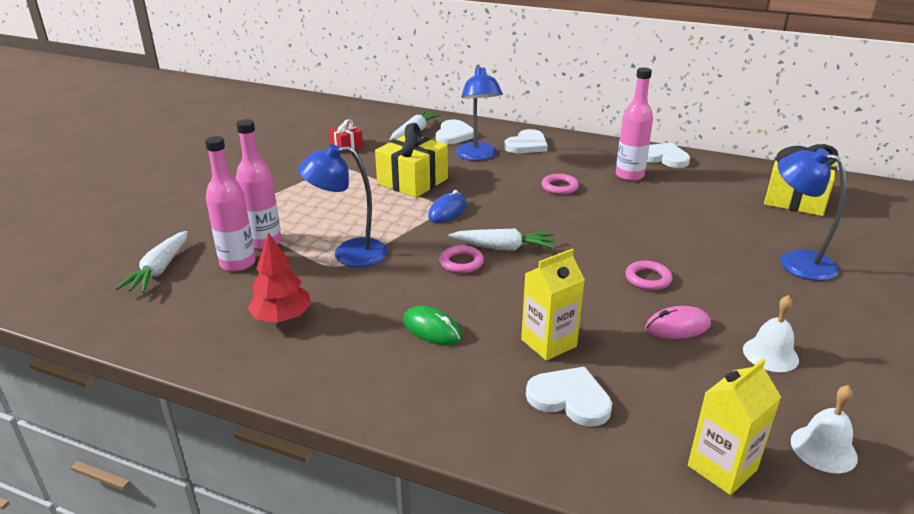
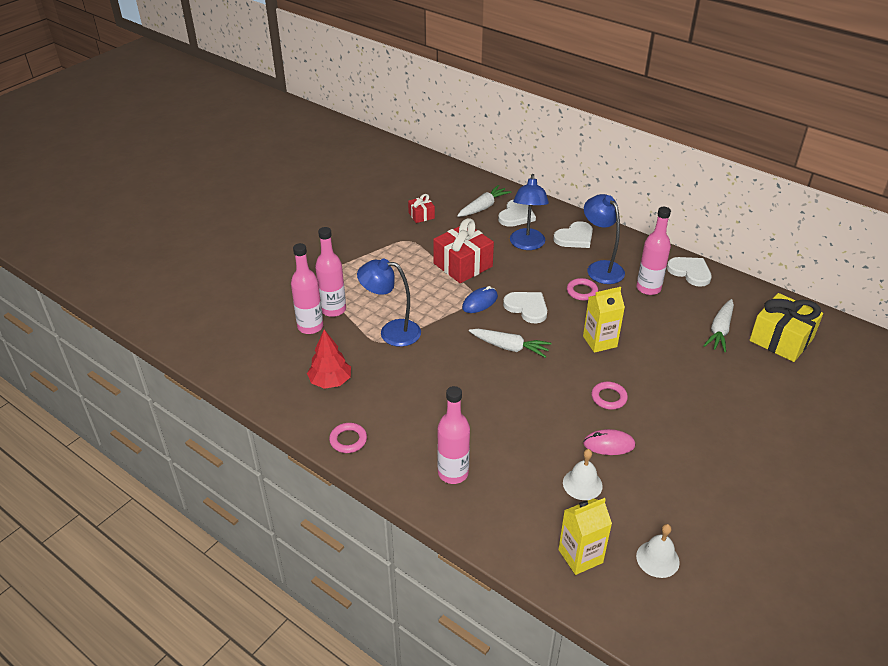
camera: 15 degrees right, 10 degrees up
white carrot [115,231,188,293] -> white carrot moved to [704,299,734,353]
yellow gift [375,123,448,198] -> red gift [433,218,494,283]
green mouse [403,306,462,345] -> none
pink ring [440,245,484,273] -> pink ring moved to [329,423,367,453]
yellow carton [521,249,585,361] -> yellow carton moved to [583,287,625,353]
white heart [526,367,612,427] -> white heart moved to [503,292,547,324]
white bell [743,295,799,372] -> white bell moved to [563,449,603,500]
blue lamp [778,148,846,281] -> blue lamp moved to [584,194,625,284]
none -> pink bottle [437,386,470,484]

